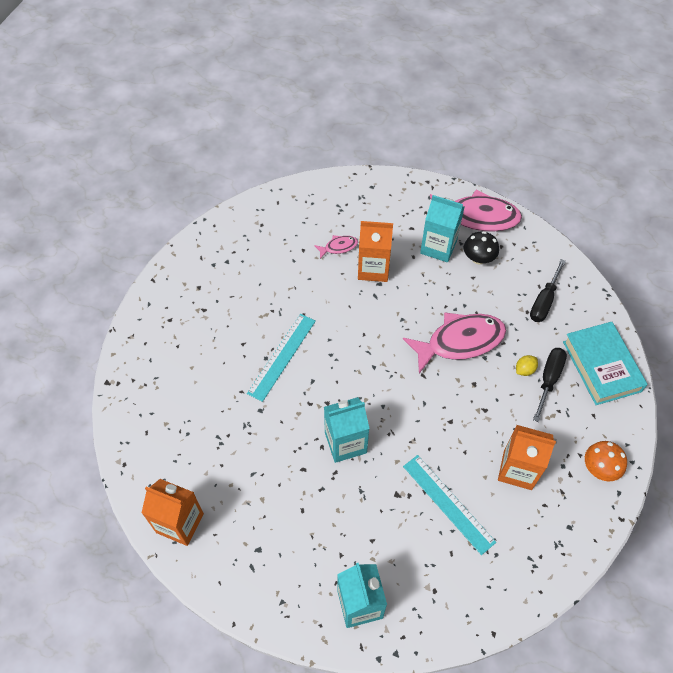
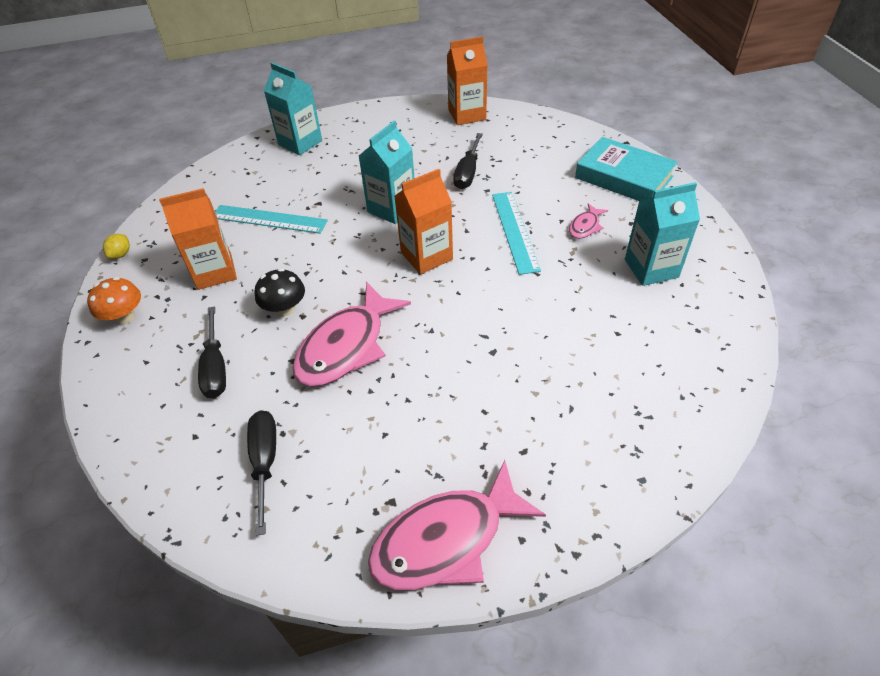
camera: 145 degrees right, 10 degrees down
pink fish [314,235,358,259] -> pink fish moved to [569,203,608,239]
orange carton [358,221,393,282] -> orange carton moved to [394,169,453,274]
turquoise carton [420,195,464,262] -> turquoise carton moved to [625,182,700,286]
black mushroom [464,231,499,265] -> black mushroom moved to [255,268,305,317]
yellow lemon [516,355,538,376] -> yellow lemon moved to [103,234,130,259]
turquoise book [563,322,648,405] -> turquoise book moved to [575,137,678,201]
none -> black screwdriver [453,133,483,189]

